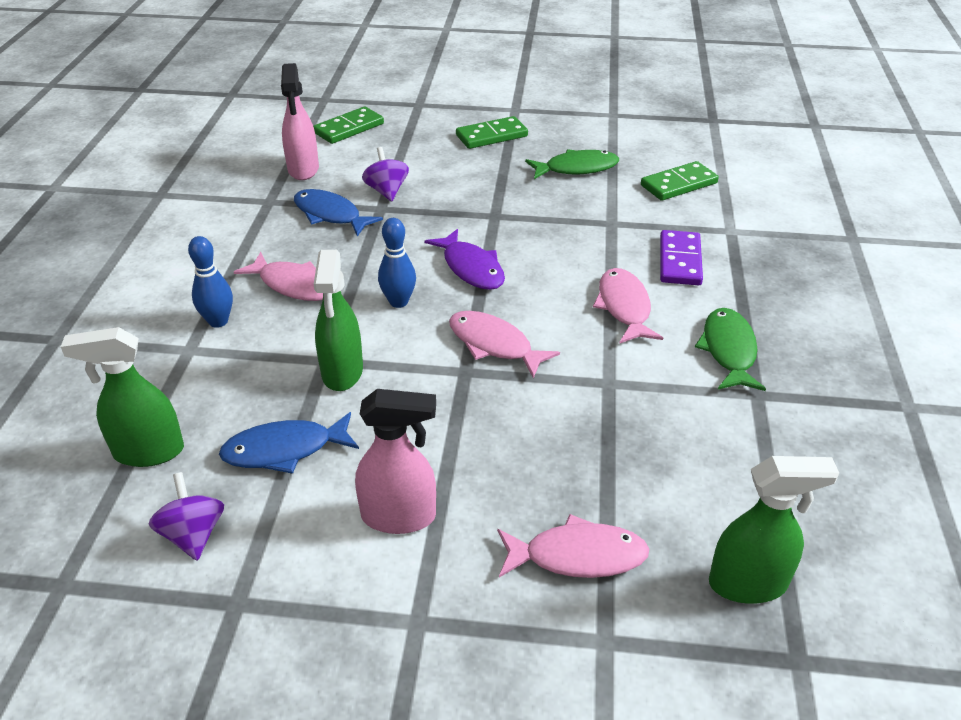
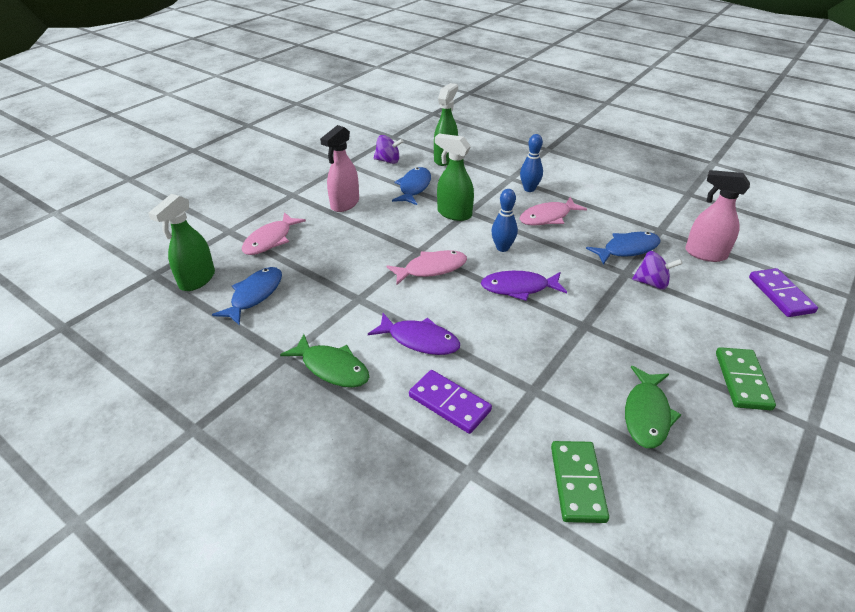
camera: 120 degrees right, 0 degrees up
green domino [313,106,384,144] -> purple domino [749,268,818,317]
pink fish [593,268,663,344] -> purple fish [368,313,460,355]
none -> blue fish [212,267,282,325]

